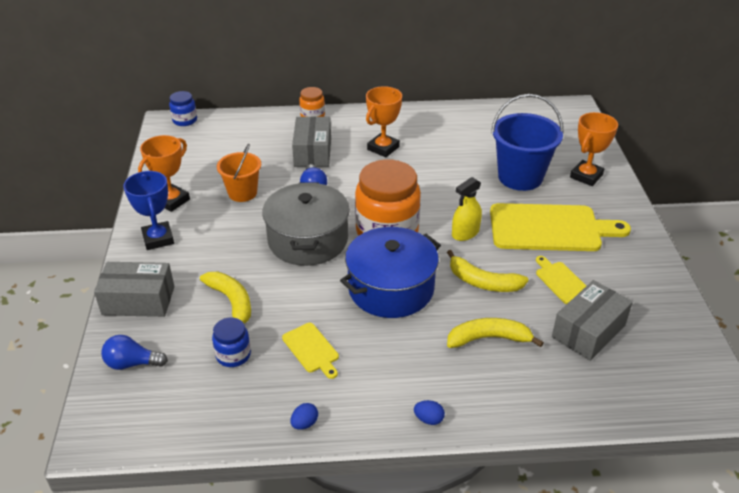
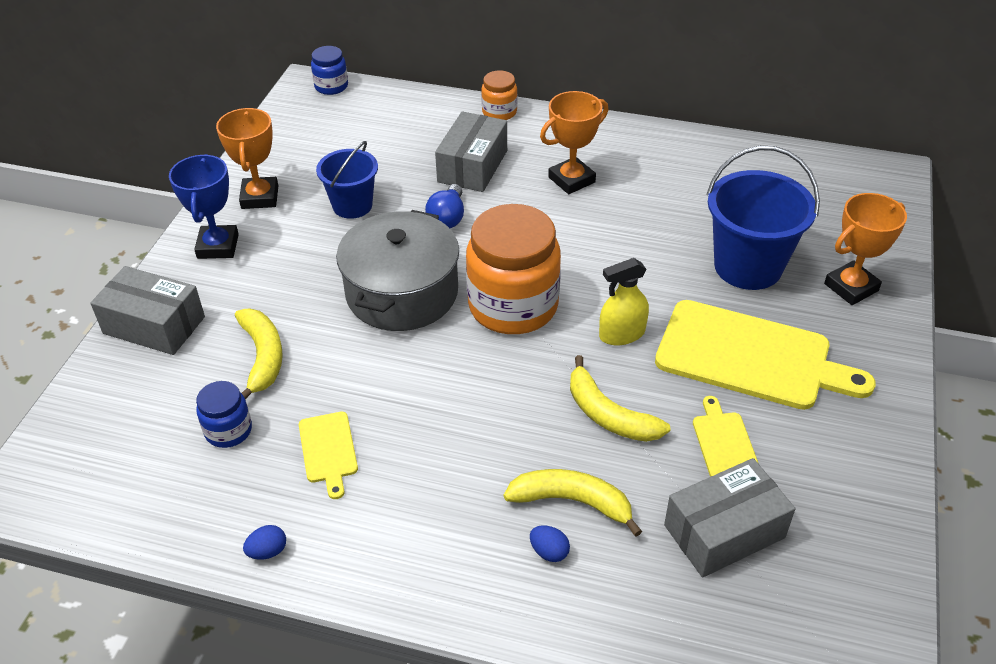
camera: 20 degrees right, 5 degrees up
blue light bulb [101,335,168,370] -> none
orange trophy [138,135,190,212] -> orange trophy turned 60 degrees counterclockwise [216,108,279,209]
orange bucket [217,144,261,202] -> blue bucket [316,141,378,219]
blue pot [340,227,441,318] -> none
blue egg [414,400,445,425] -> blue egg moved to [530,525,570,562]

